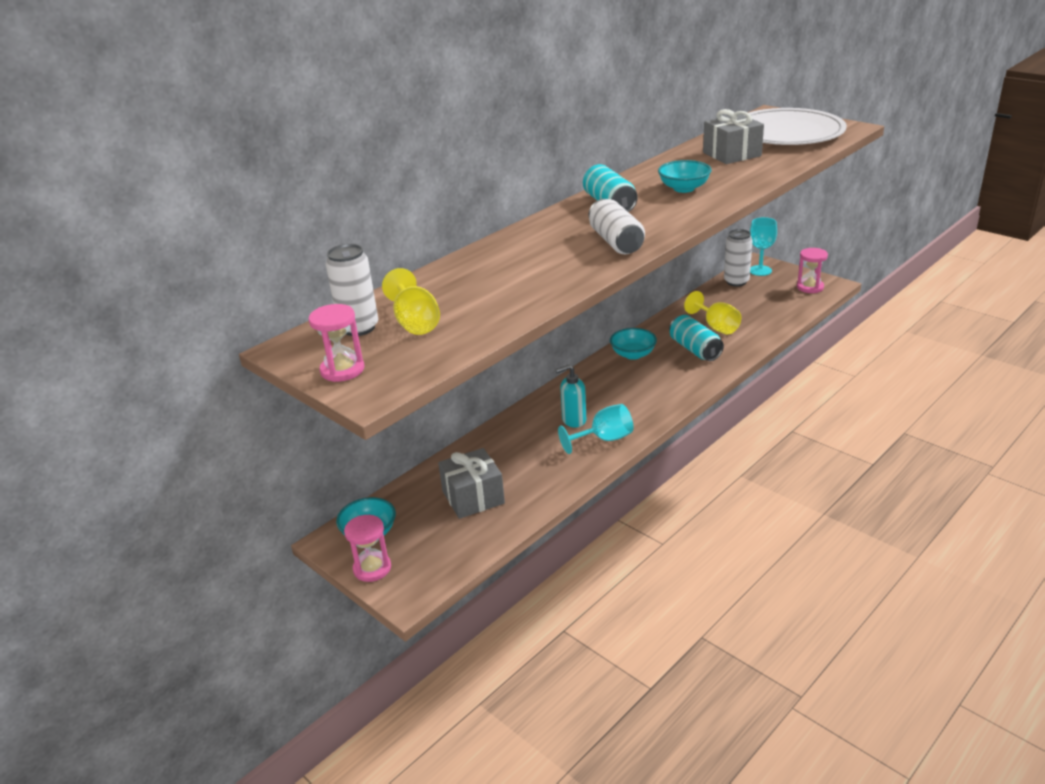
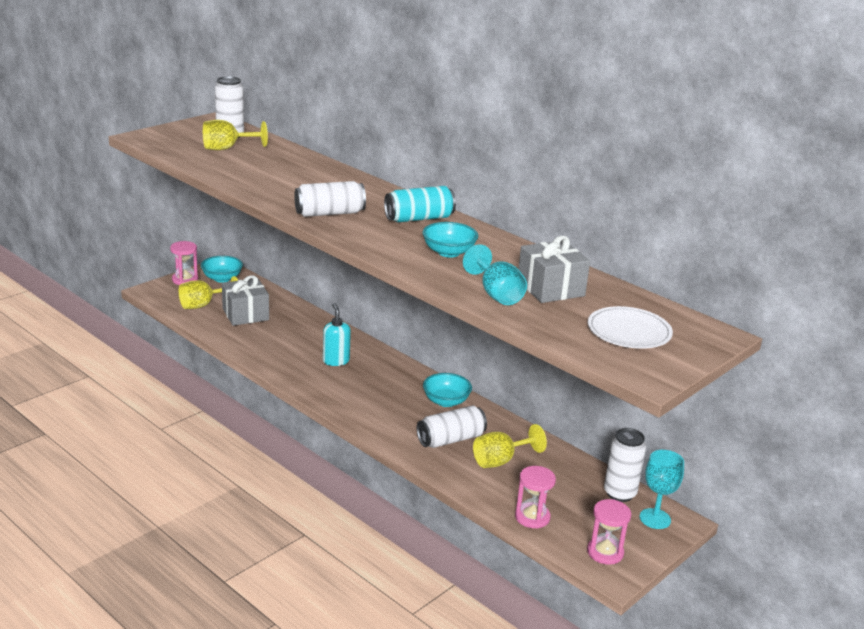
camera: 85 degrees right, 5 degrees down
pink hourglass [308,304,364,382] -> pink hourglass moved to [515,466,556,528]
turquoise goblet [558,404,634,454] -> turquoise goblet moved to [463,244,527,305]
turquoise can [669,315,724,361] -> white can [417,405,487,448]
white plate [744,108,847,145] -> white plate [588,306,673,349], size x0.56
none -> yellow goblet [179,276,238,309]

